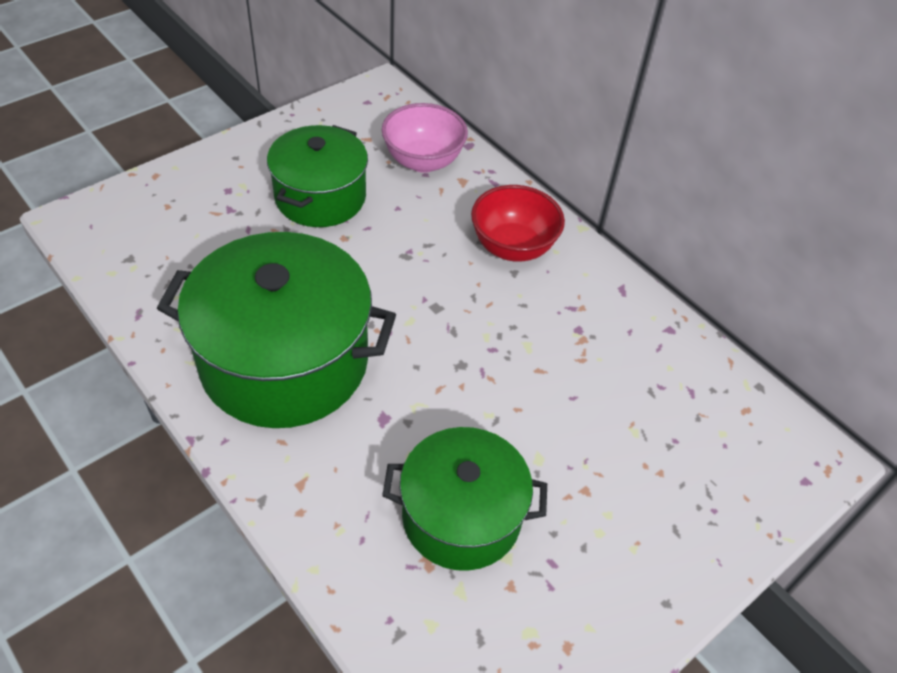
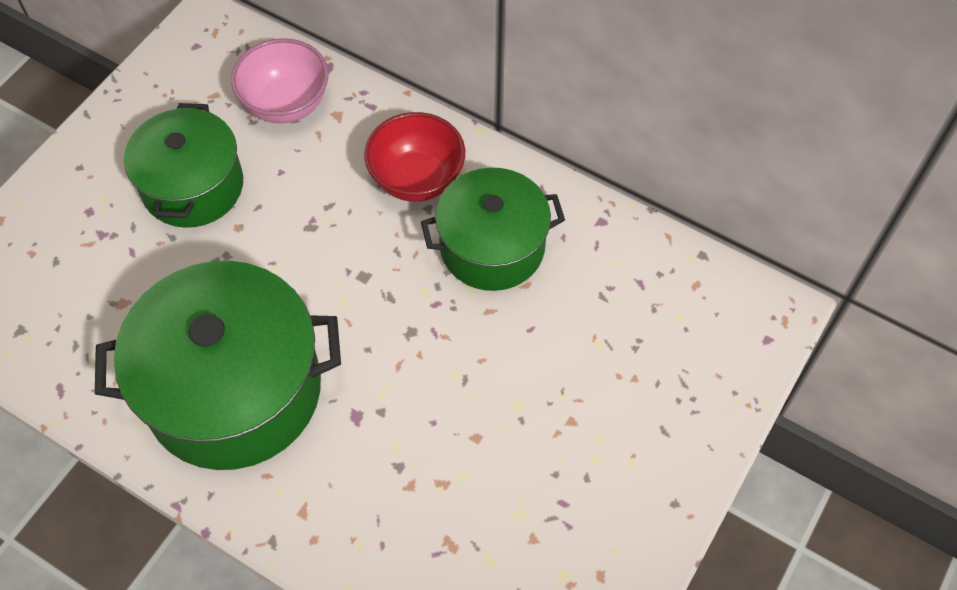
camera: 15 degrees left, 10 degrees up
green pot [382,427,547,571] -> green pot moved to [421,167,565,291]

